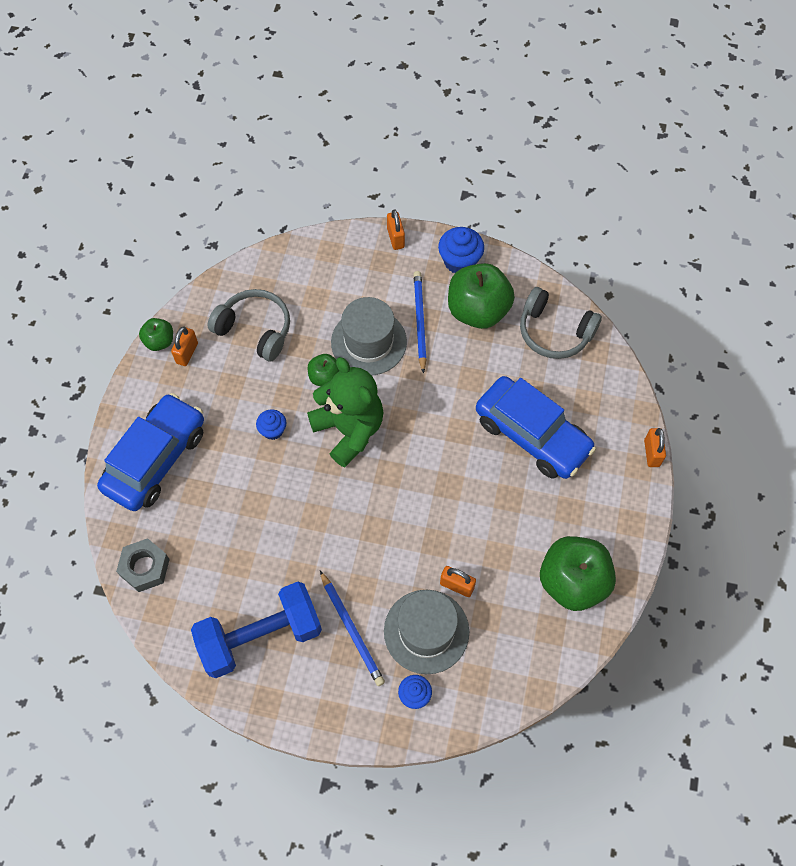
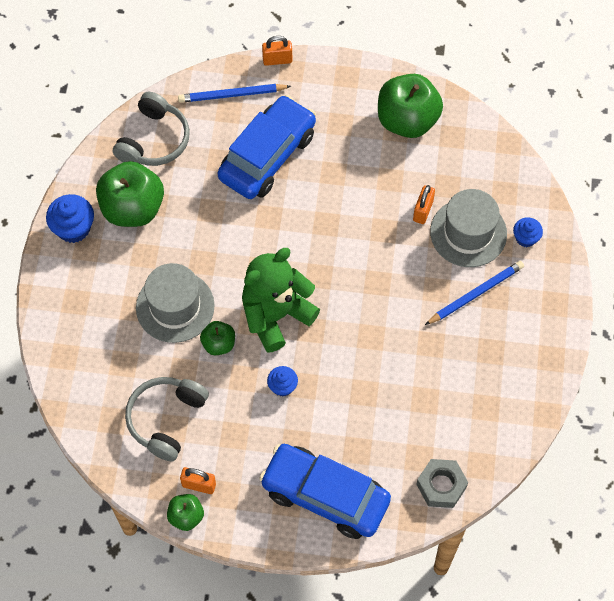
camera: 95 degrees left, 0 degrees up
blue dumbbell [191,582,322,678] -> none
orange padlock [387,209,405,250] -> none
blue pencil [414,271,427,374] -> blue pencil moved to [178,84,291,103]

